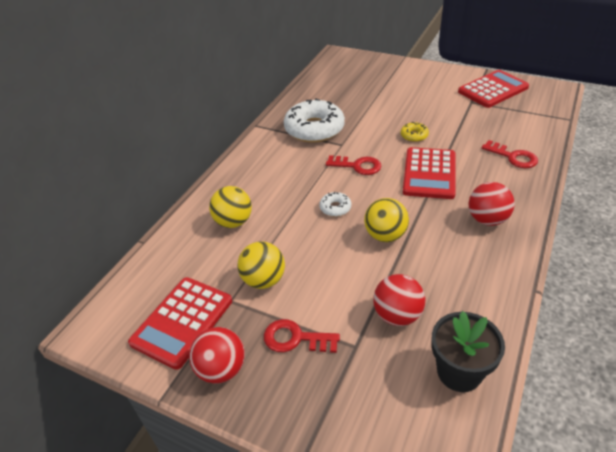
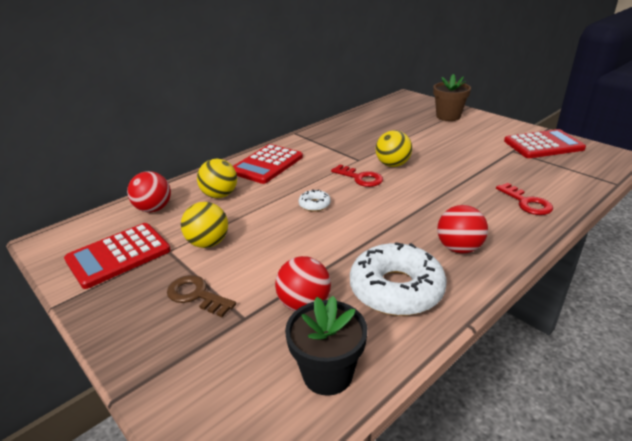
camera: 20 degrees right, 10 degrees down
red ball [189,327,245,384] -> red ball moved to [127,171,171,213]
red key [264,319,340,353] -> brown key [167,275,236,317]
white donut [284,98,345,143] -> white donut moved to [350,242,447,316]
yellow ball [364,198,409,242] -> yellow ball moved to [376,130,412,167]
yellow donut [401,122,429,142] -> none
red calculator [403,147,456,199] -> red calculator moved to [233,144,303,184]
none -> brown flower pot [433,74,471,121]

